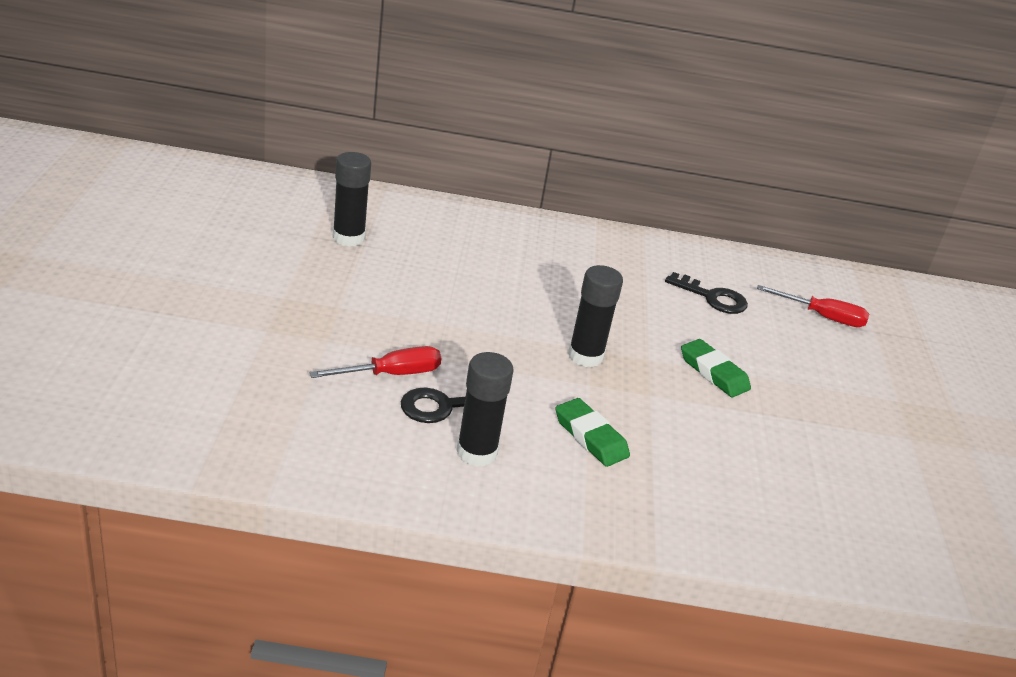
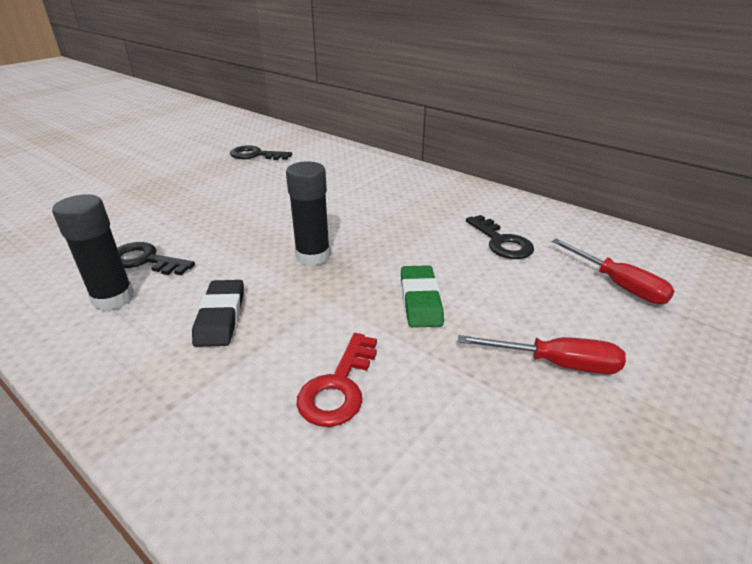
camera: 40 degrees right, 0 degrees up
red screwdriver [309,346,441,378] -> red screwdriver moved to [458,335,626,374]
black glue stick [333,152,371,247] -> black key [230,145,292,160]
green eraser [555,398,630,467] -> black eraser [192,280,244,347]
none -> red key [296,333,377,427]

